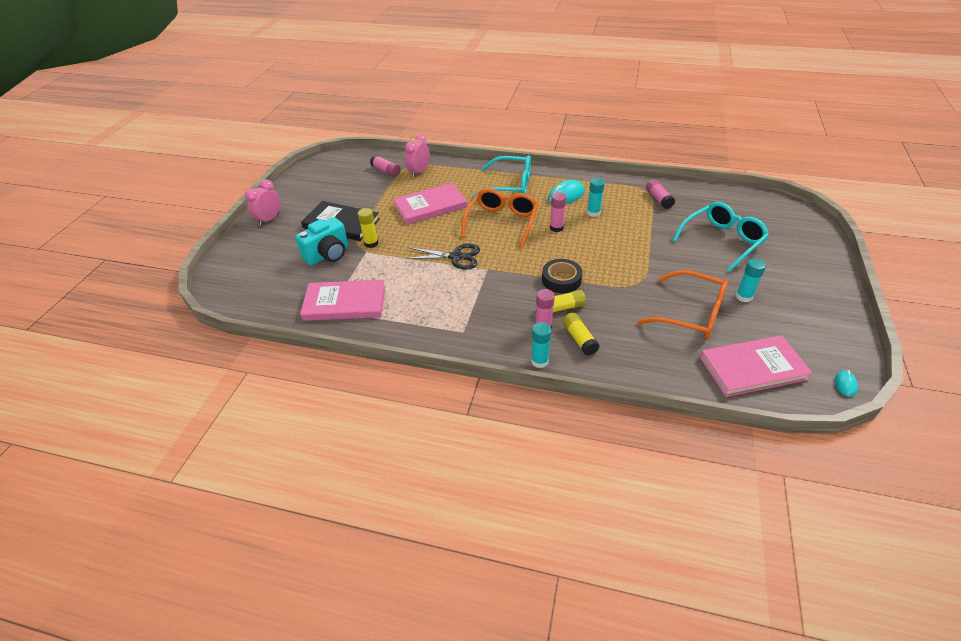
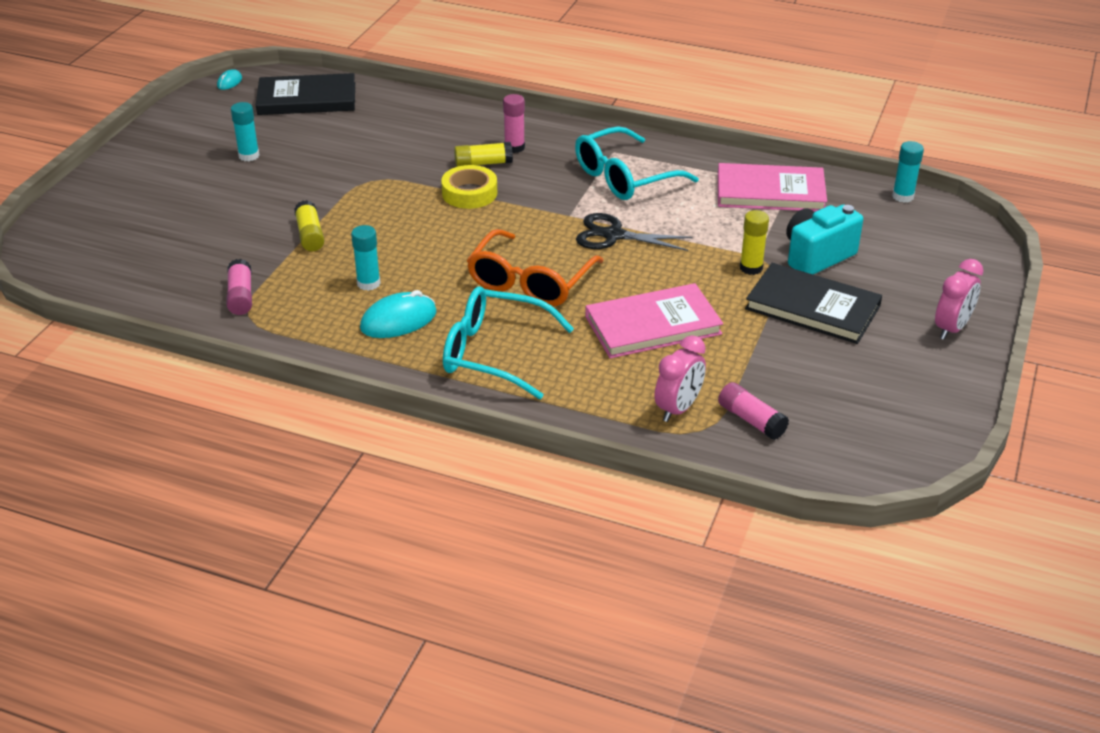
camera: 175 degrees left, 5 degrees down
turquoise glue stick [531,322,552,368] -> turquoise glue stick moved to [892,141,924,203]
black tape [542,259,583,293] -> yellow tape [441,165,497,209]
pink glue stick [550,192,566,232] -> none
yellow glue stick [562,313,600,356] -> yellow glue stick moved to [294,200,324,251]
orange glasses [638,270,728,339] -> none
turquoise glasses [672,202,769,272] -> turquoise glasses moved to [575,126,699,200]
pink book [700,335,813,397] -> black book [256,73,355,115]

